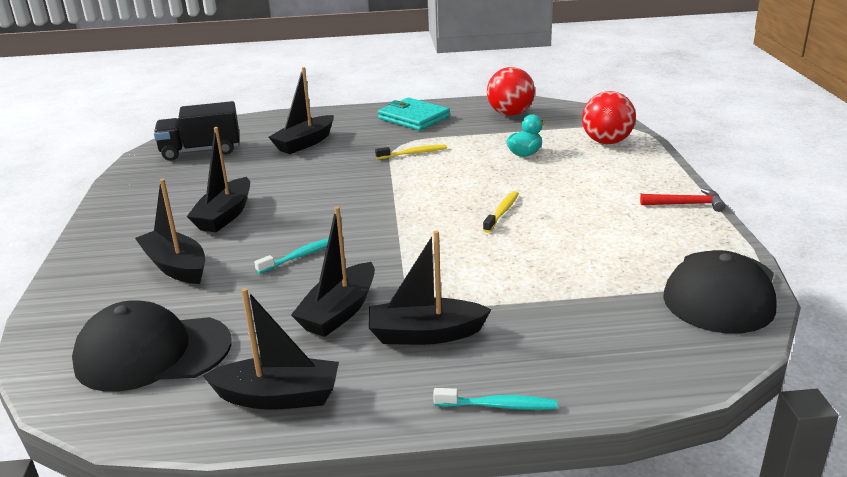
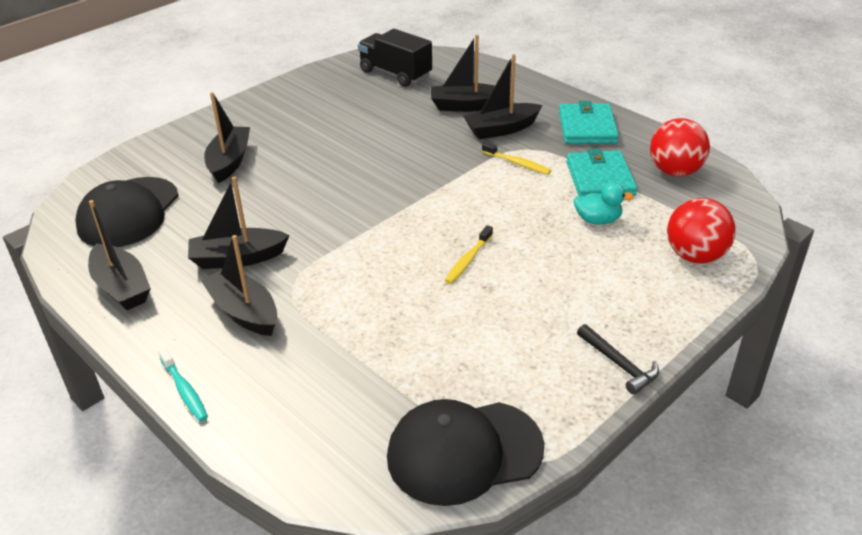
camera: 50 degrees right, 10 degrees up
black cap [72,300,232,392] -> black cap turned 120 degrees counterclockwise [75,177,179,247]
black boat [187,127,250,232] -> black boat moved to [464,54,542,139]
turquoise toothbrush [254,238,329,274] -> none
yellow toothbrush [483,191,519,233] -> yellow toothbrush turned 135 degrees clockwise [445,225,493,284]
red hammer [640,188,725,212] -> black hammer [577,324,659,395]
none -> turquoise wallet [566,148,637,197]

